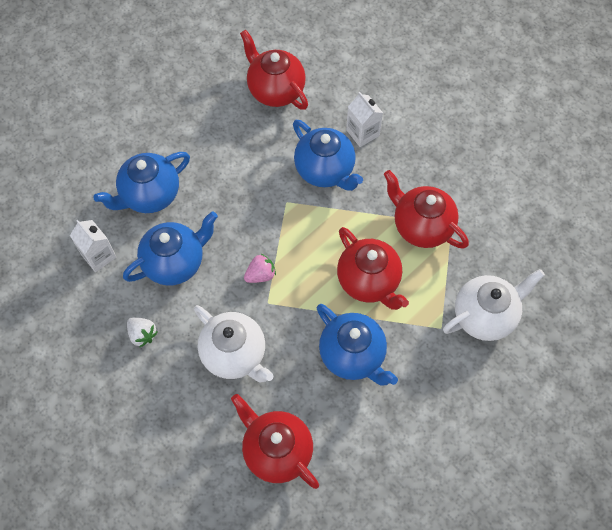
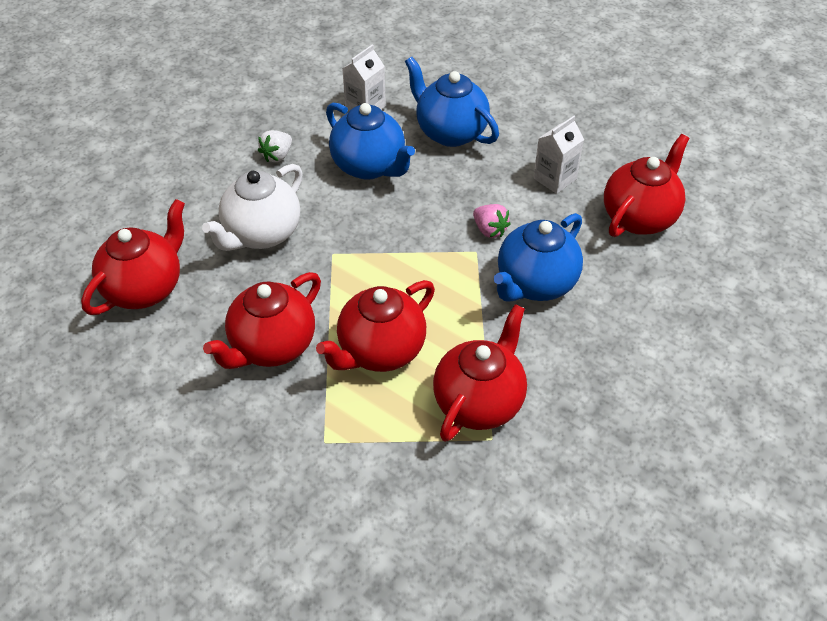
camera: 80 degrees right, 15 degrees down
pink strawberry [244,254,276,283] -> pink strawberry moved to [473,204,511,238]
blue teapot [317,304,398,385] -> red teapot [203,272,321,369]
white carton [346,92,383,147] -> white carton moved to [533,116,584,194]
white teapot [443,269,545,341] -> none

